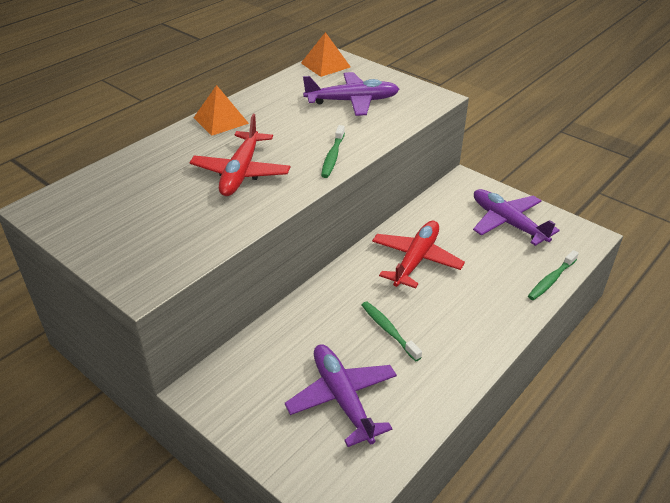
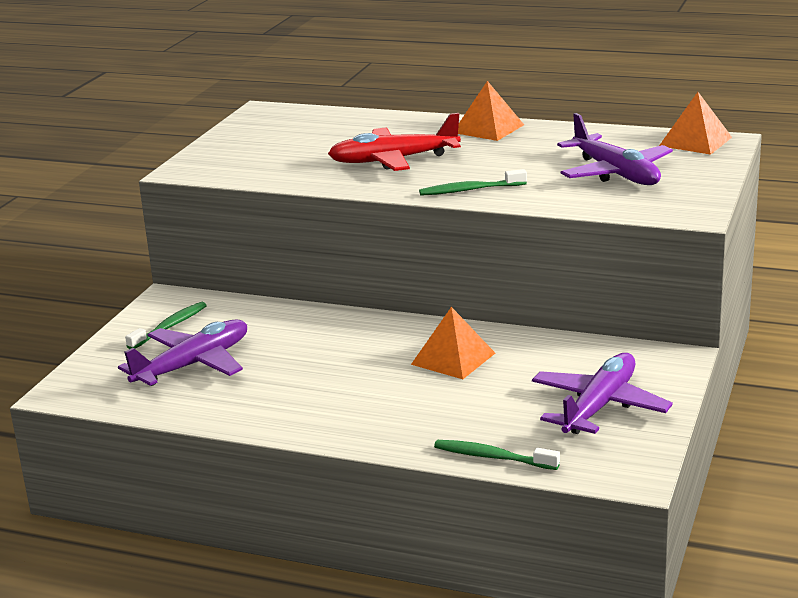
camera: 70 degrees right, 15 degrees down
green toothbrush [362,301,422,361] -> green toothbrush moved to [125,302,207,349]
red plane [372,221,465,288] -> orange pyramid [411,307,495,379]

